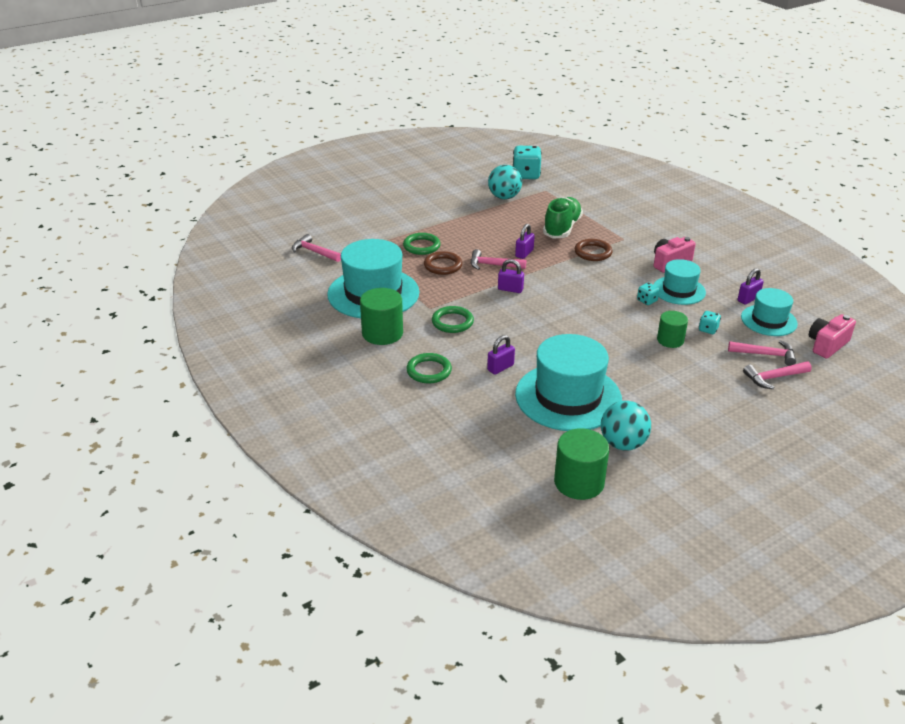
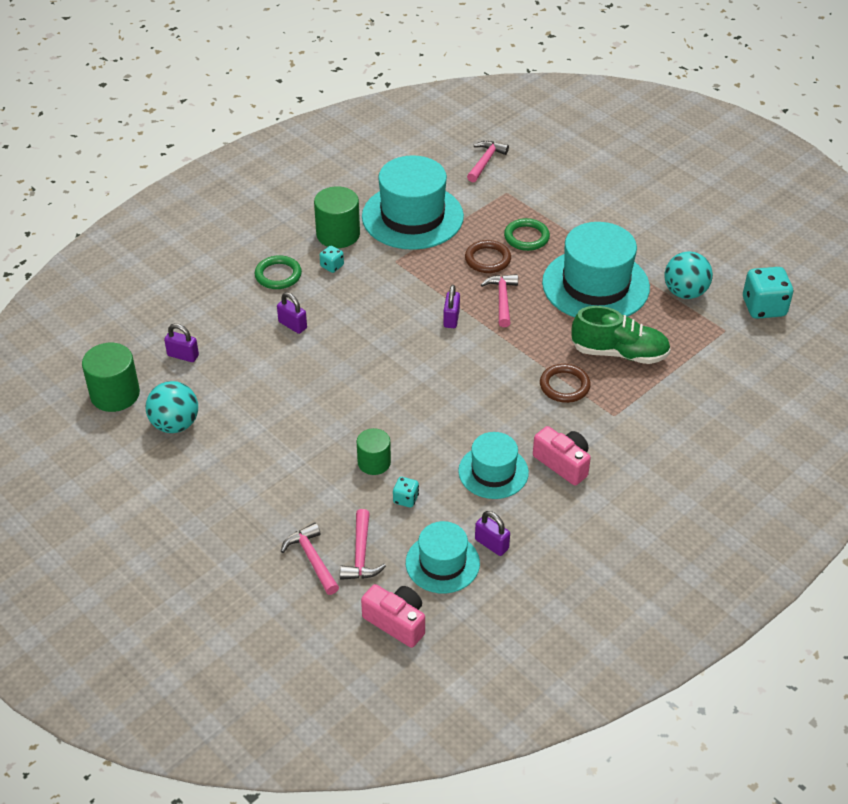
camera: 80 degrees right, 10 degrees up
green ring [432,306,474,333] -> none
purple padlock [515,224,535,259] -> purple padlock moved to [164,323,199,362]
turquoise hat [515,334,622,431] -> turquoise hat moved to [542,222,650,317]
turquoise dice [637,282,659,305] -> turquoise dice moved to [320,246,344,273]

